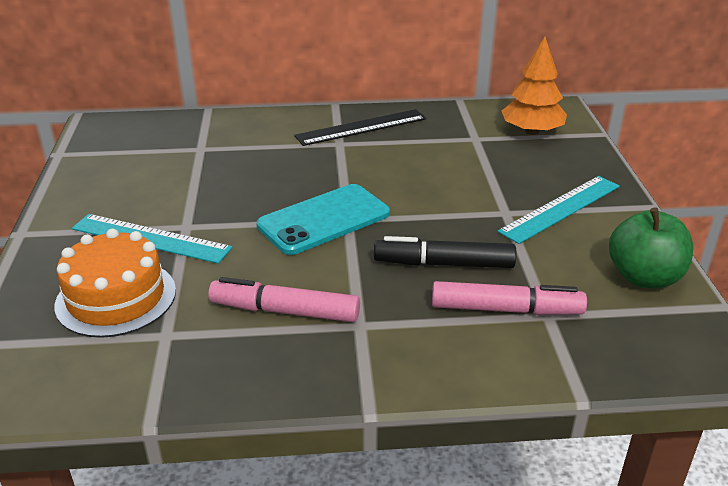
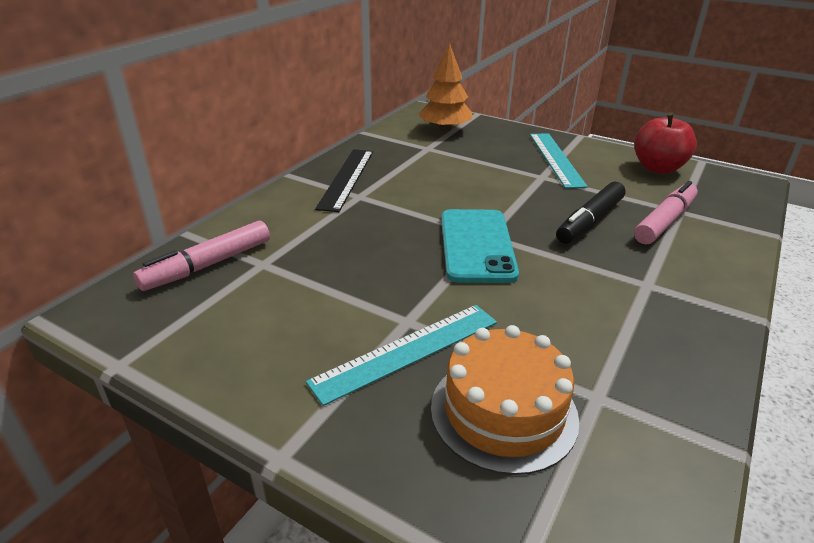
camera: 55 degrees left, 0 degrees up
pink marker [208,277,360,322] -> pink marker moved to [133,220,270,291]
green apple [609,207,694,288] -> red apple [634,112,697,174]

